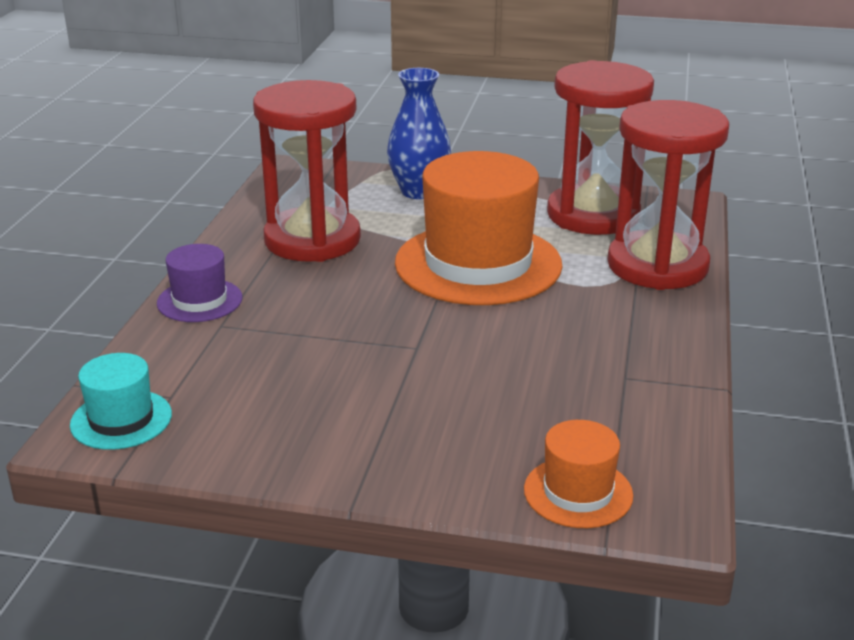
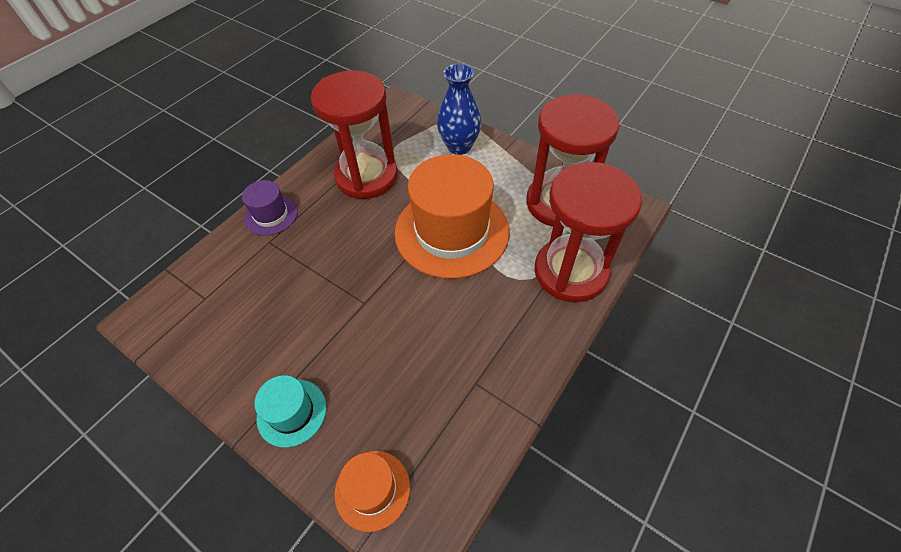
camera: 25 degrees right, 25 degrees up
turquoise hat [70,353,172,450] -> turquoise hat moved to [255,375,326,448]

